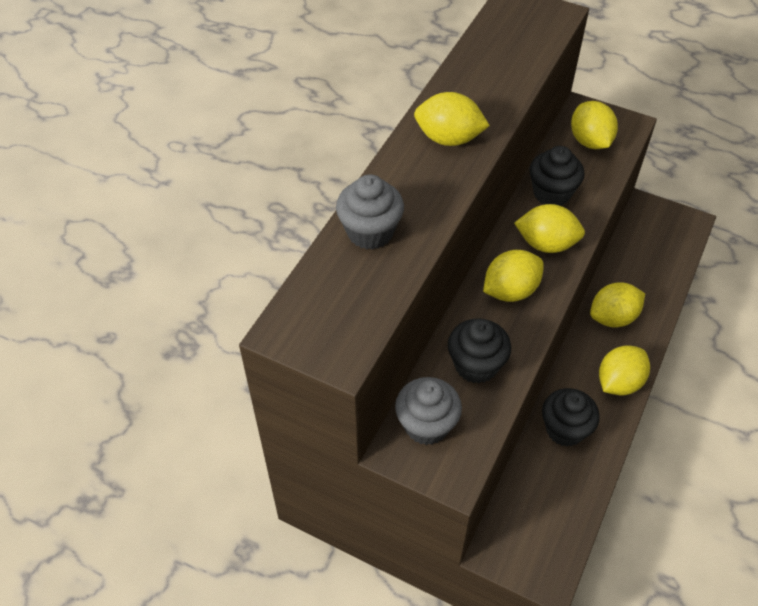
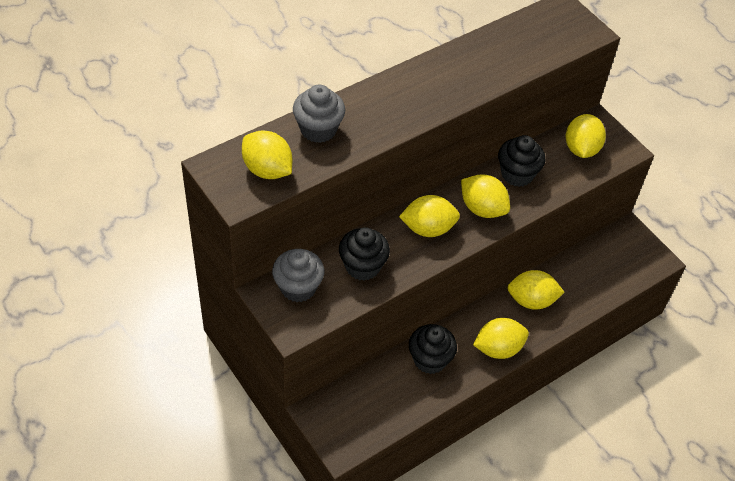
camera: 25 degrees right, 0 degrees up
yellow lemon [414,92,490,146] -> yellow lemon moved to [242,130,292,179]

